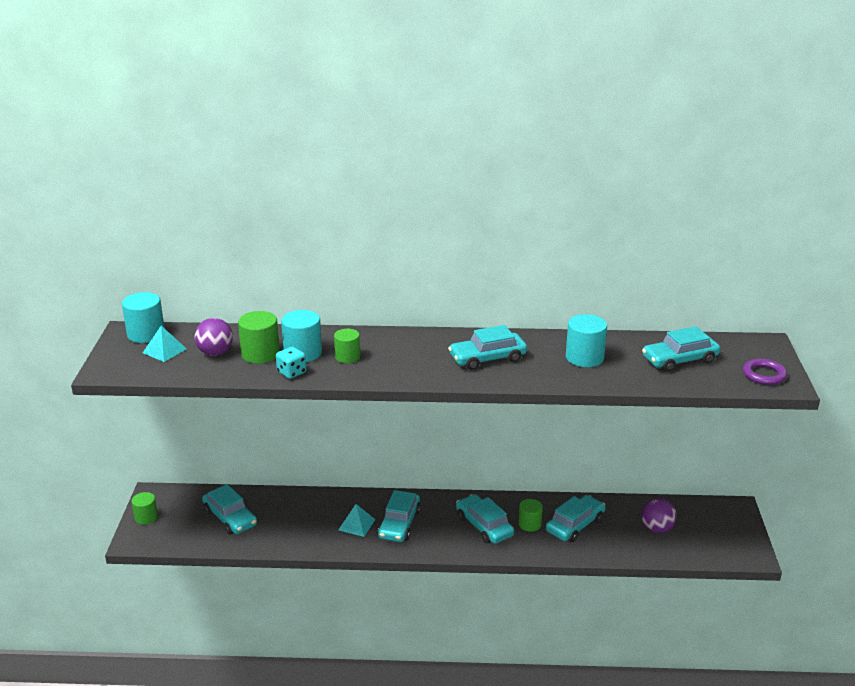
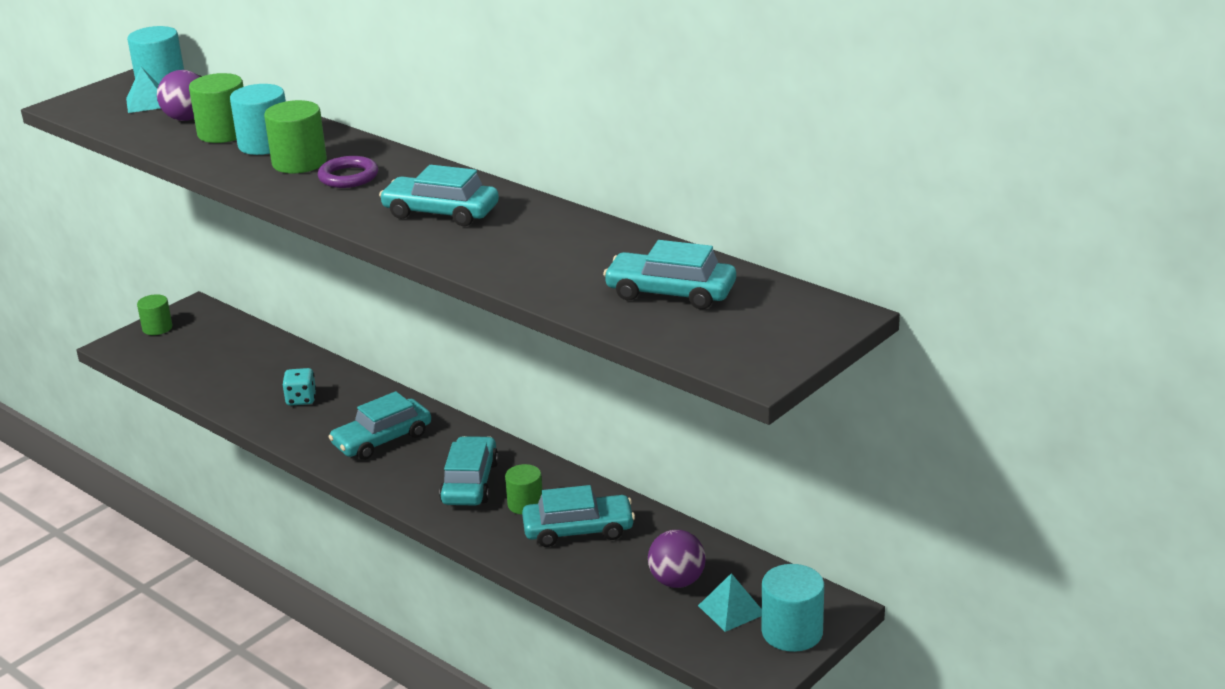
camera: 40 degrees right, 0 degrees up
turquoise car [202,484,257,535] -> none
turquoise dice [276,347,306,379] -> turquoise dice moved to [282,368,316,406]
green cylinder [334,329,360,363] -> green cylinder [264,100,327,173], size x1.52
turquoise pyramid [338,504,375,537] -> turquoise pyramid moved to [698,573,762,632]
turquoise cylinder [566,314,607,367] -> turquoise cylinder moved to [762,564,824,652]
purple ring [743,358,787,385] -> purple ring moved to [318,156,378,188]

